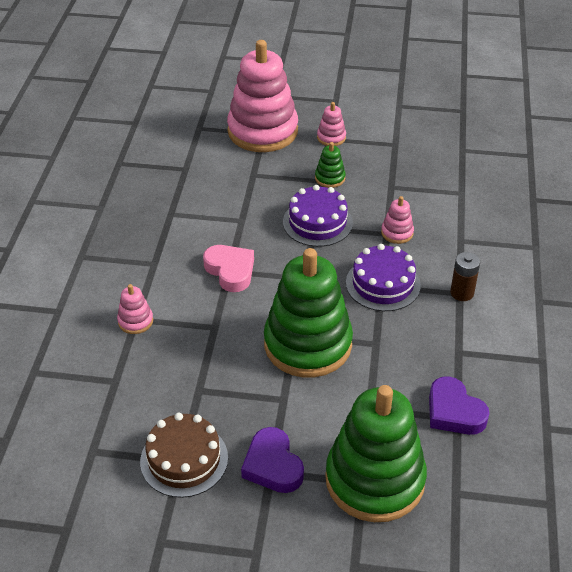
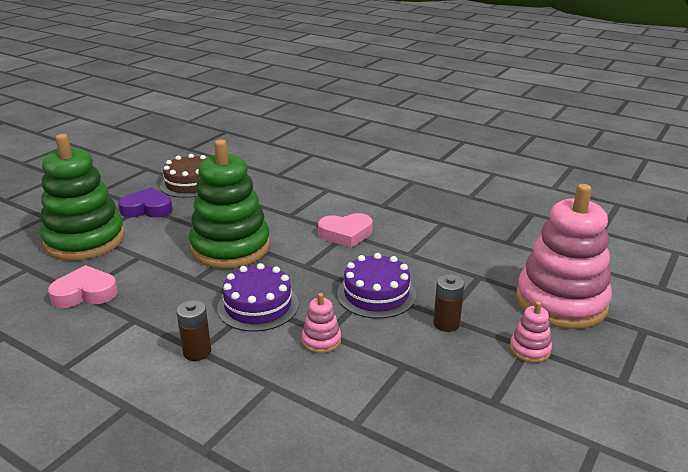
camera: 115 degrees right, 15 degrees down
pink stacking toy [117,284,153,334] -> none
green stacking toy [315,142,346,188] -> brown battery [433,274,464,332]
purple heart [429,376,490,435] -> pink heart [48,265,118,308]

